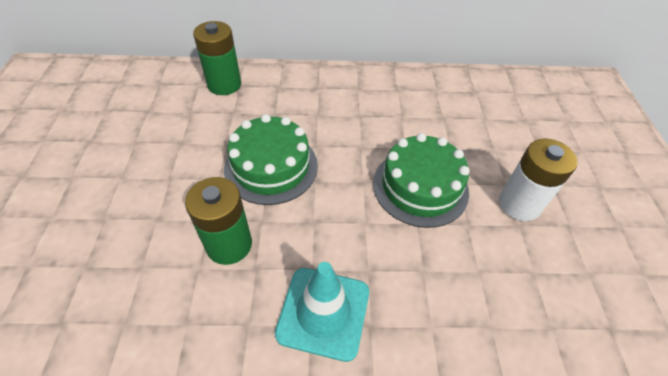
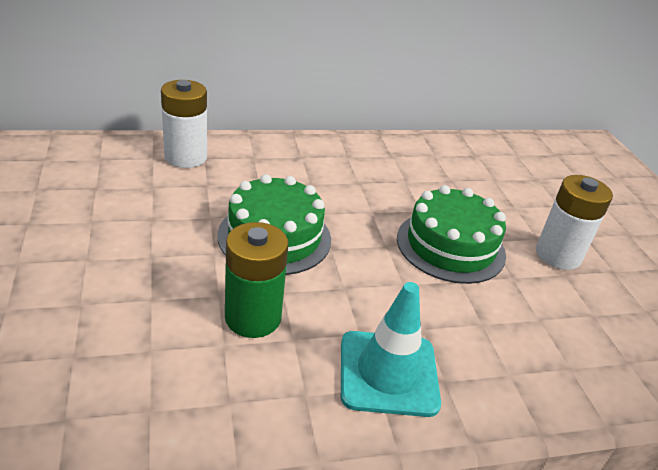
camera: 15 degrees left, 15 degrees down
green battery [193,21,241,95] -> white battery [161,80,207,168]

